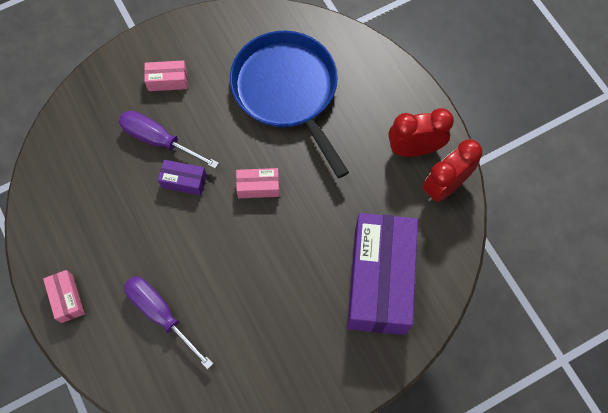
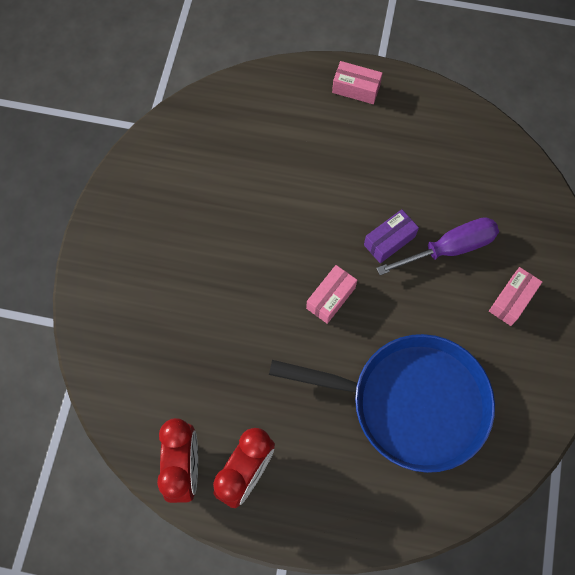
camera: 130 degrees right, 0 degrees up
purple screwdriver [124,276,213,369] -> none
purple box [347,213,418,335] -> none

